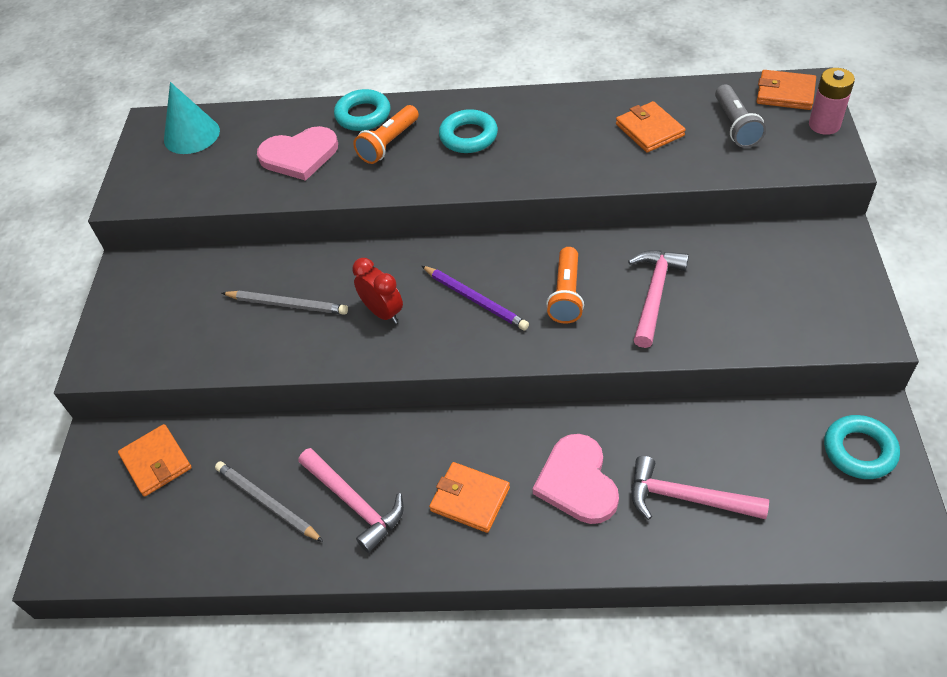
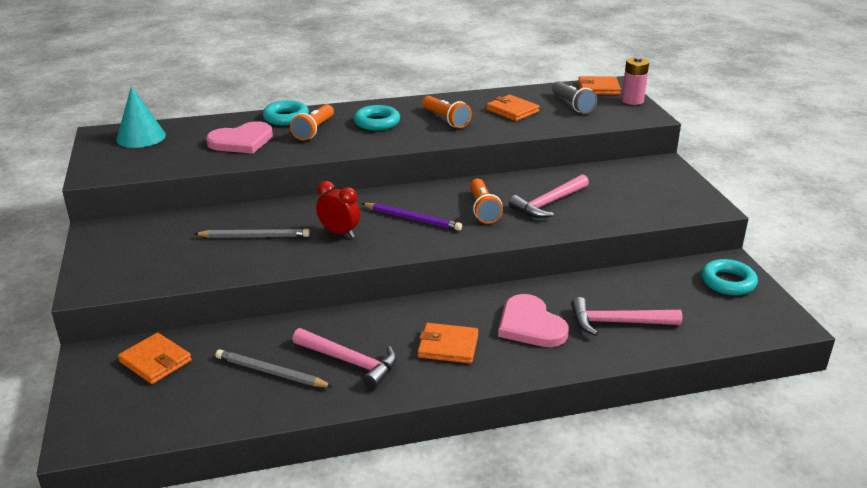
camera: 20 degrees left, 20 degrees down
pink hammer [628,250,689,348] -> pink hammer turned 135 degrees counterclockwise [509,174,589,218]
none -> orange flashlight [422,96,472,128]

